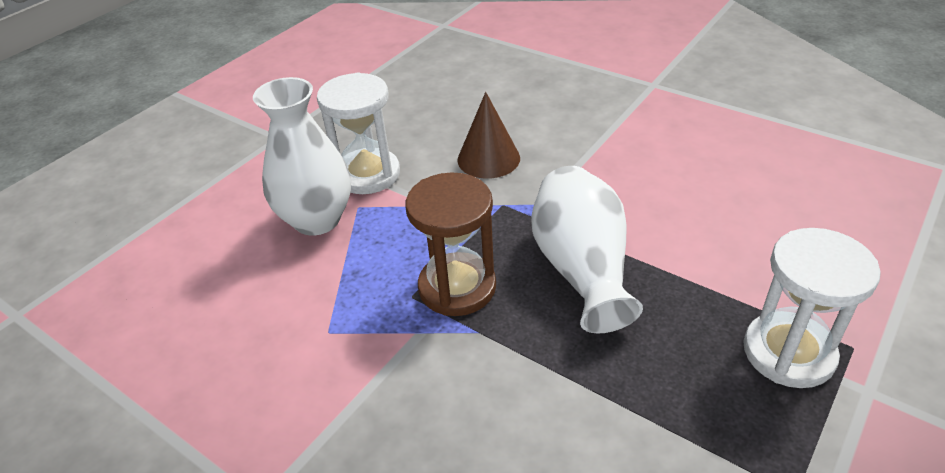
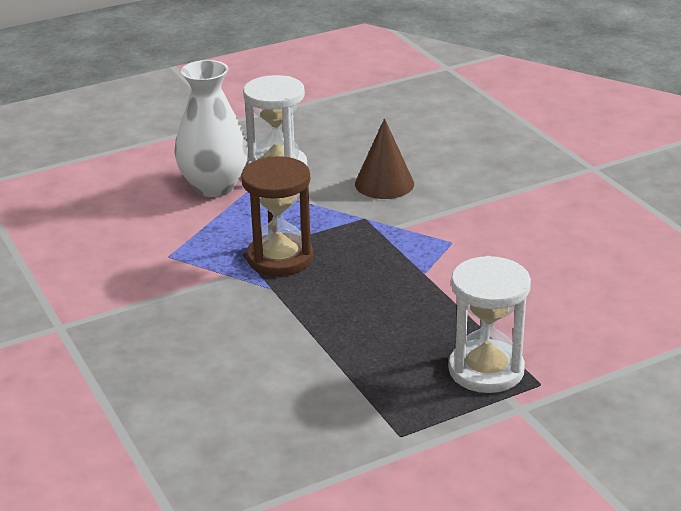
camera: 25 degrees right, 10 degrees down
white vase [531,166,643,333] -> none

